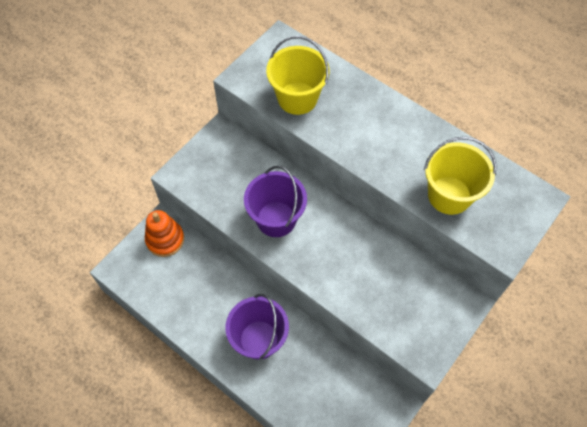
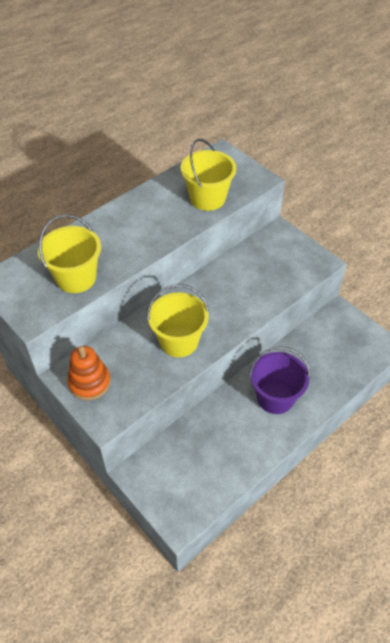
camera: 80 degrees left, 10 degrees down
orange stacking toy [145,210,184,257] -> orange stacking toy moved to [67,346,111,400]
purple bucket [244,166,307,237] -> yellow bucket [147,284,209,357]

